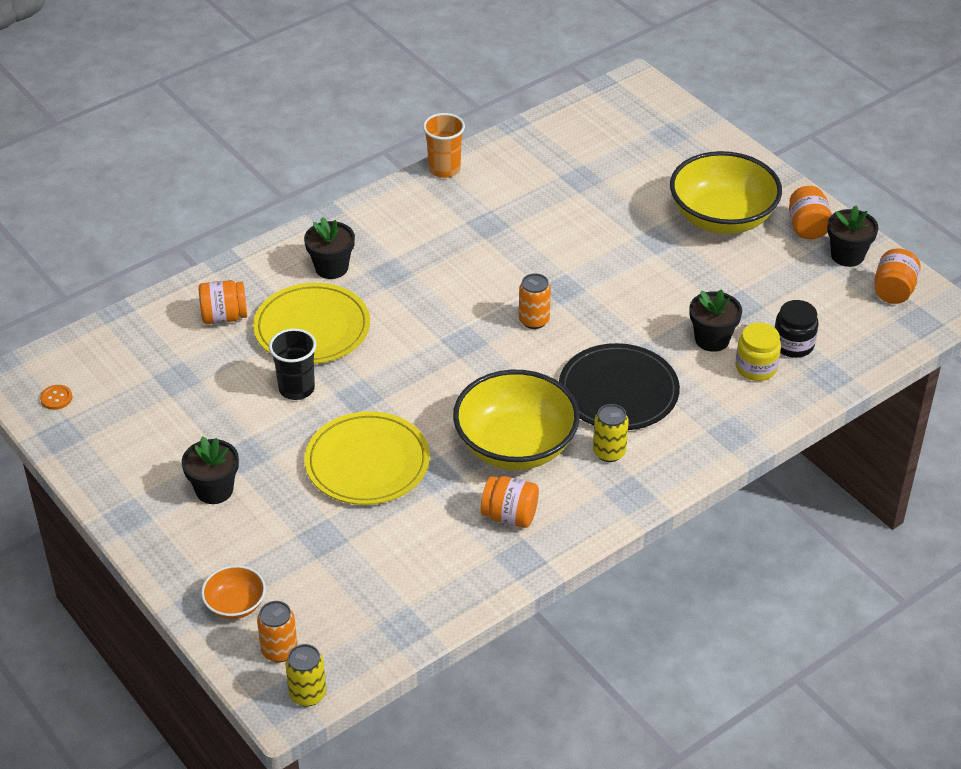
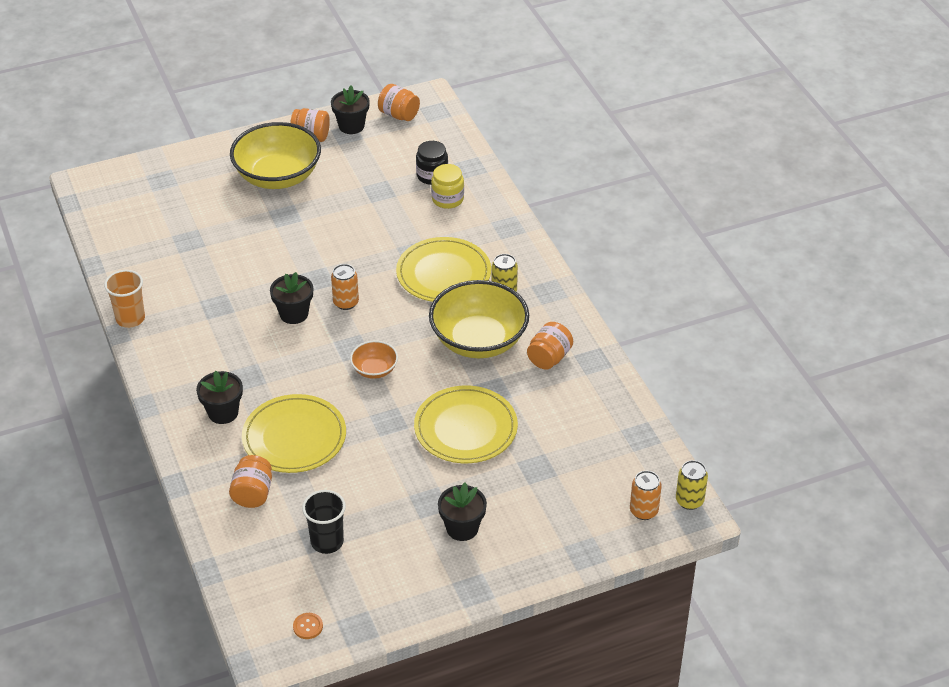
camera: 75 degrees left, 0 degrees up
orange bowl [201,565,266,619] -> orange bowl moved to [350,340,398,379]
black cup [269,328,317,400] -> black cup moved to [302,490,346,554]
black plate [559,343,680,430] -> yellow plate [396,237,491,302]
black flower pot [689,289,742,352] -> black flower pot moved to [270,272,313,324]

